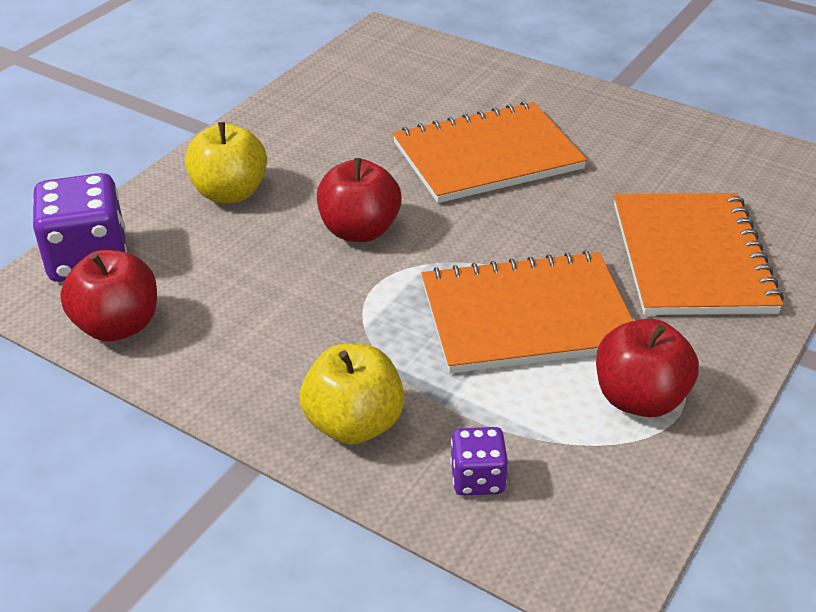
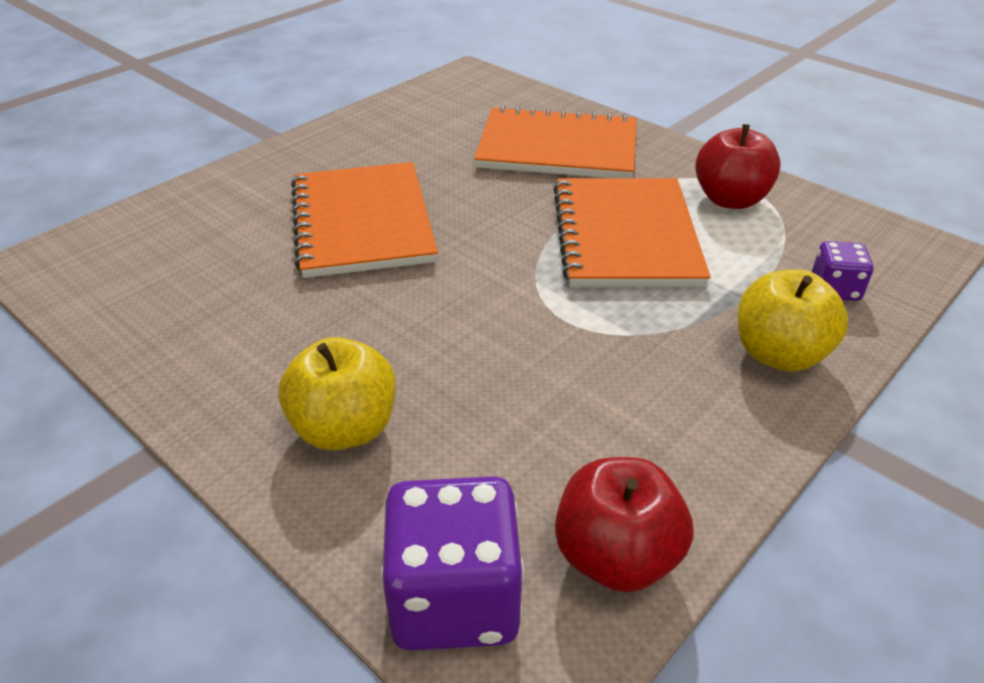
camera: 80 degrees left, 0 degrees up
red apple [317,158,402,242] -> none

